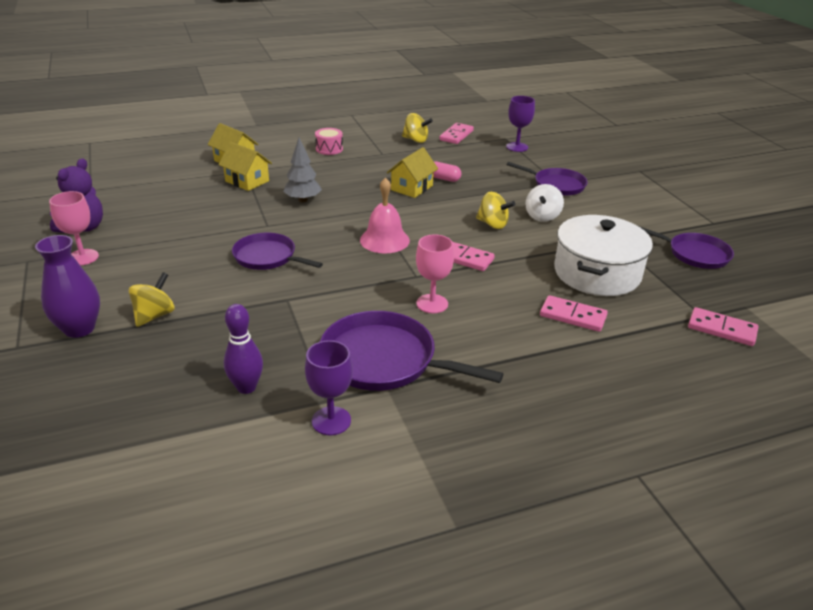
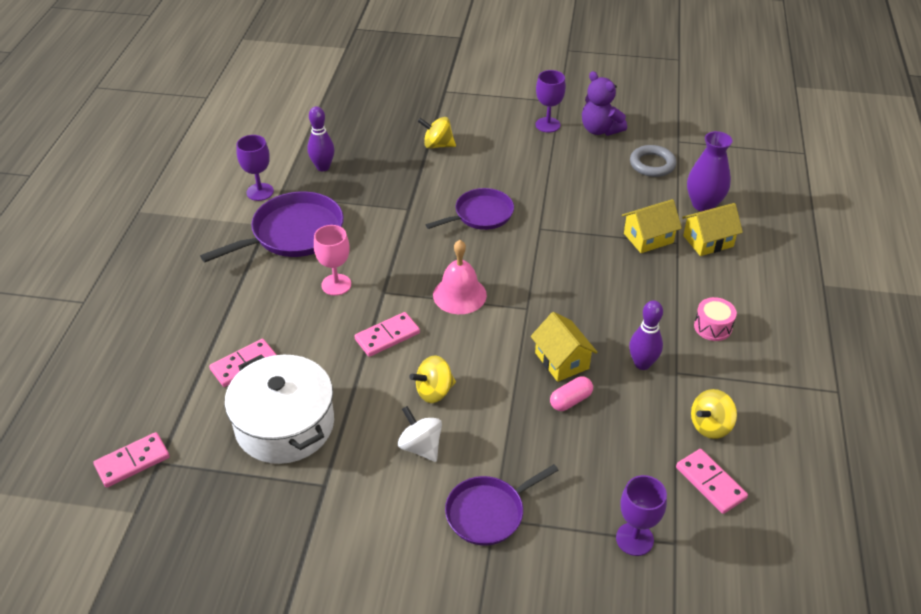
camera: 120 degrees right, 10 degrees up
purple vase [35,235,100,338] -> purple vase moved to [687,131,733,211]
pink goblet [49,191,99,265] -> purple goblet [535,70,566,133]
yellow spinning top [129,272,175,327] -> yellow spinning top turned 135 degrees clockwise [418,117,456,149]
grey tree [283,138,322,203] -> none
purple pan [639,226,734,269] -> none
none -> purple bowling pin [629,300,663,370]
none -> grey ring [630,145,676,177]

